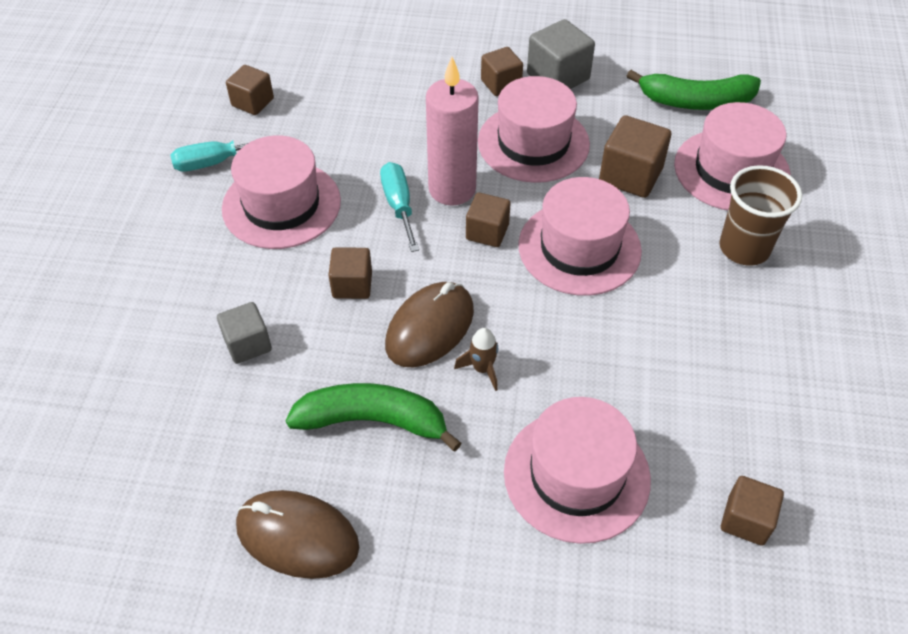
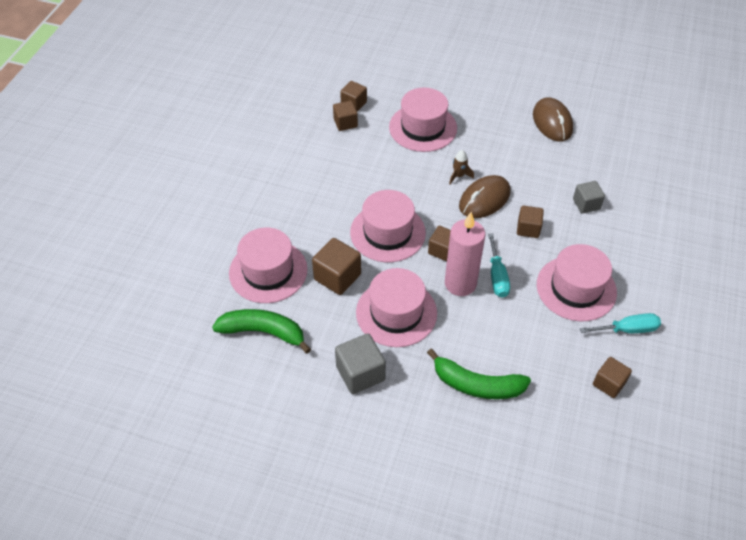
camera: 170 degrees left, 0 degrees up
brown mouse [236,490,360,579] -> brown mouse turned 45 degrees clockwise [533,98,573,142]
green banana [285,383,462,451] -> green banana moved to [427,348,531,399]
brown cube [481,47,523,96] -> brown cube moved to [333,101,358,131]
brown cup [719,165,802,266] -> none

